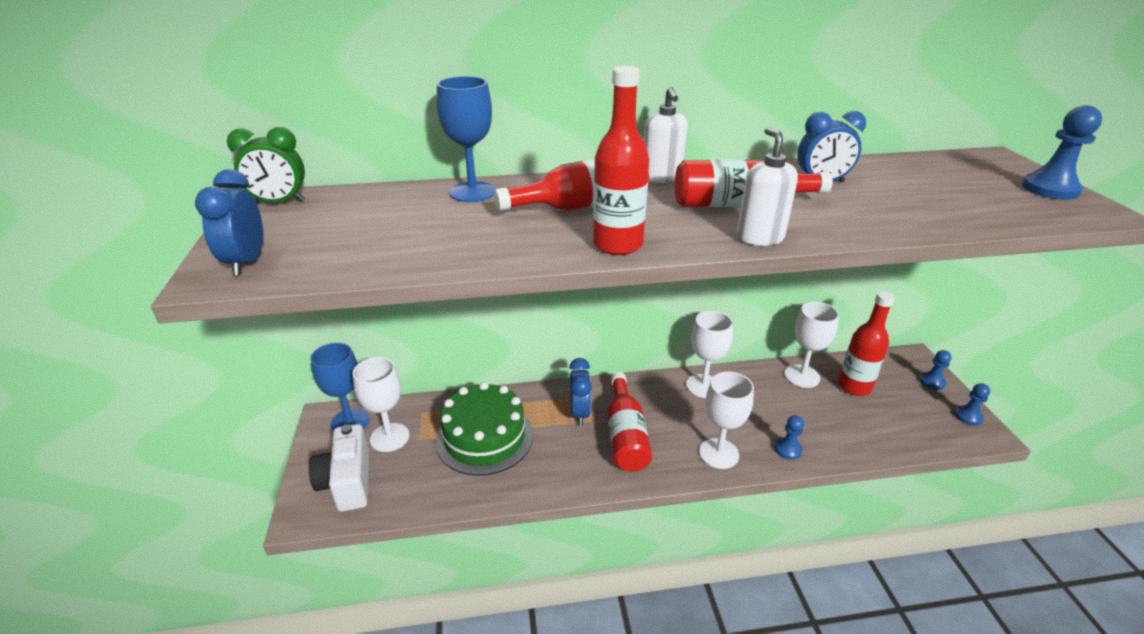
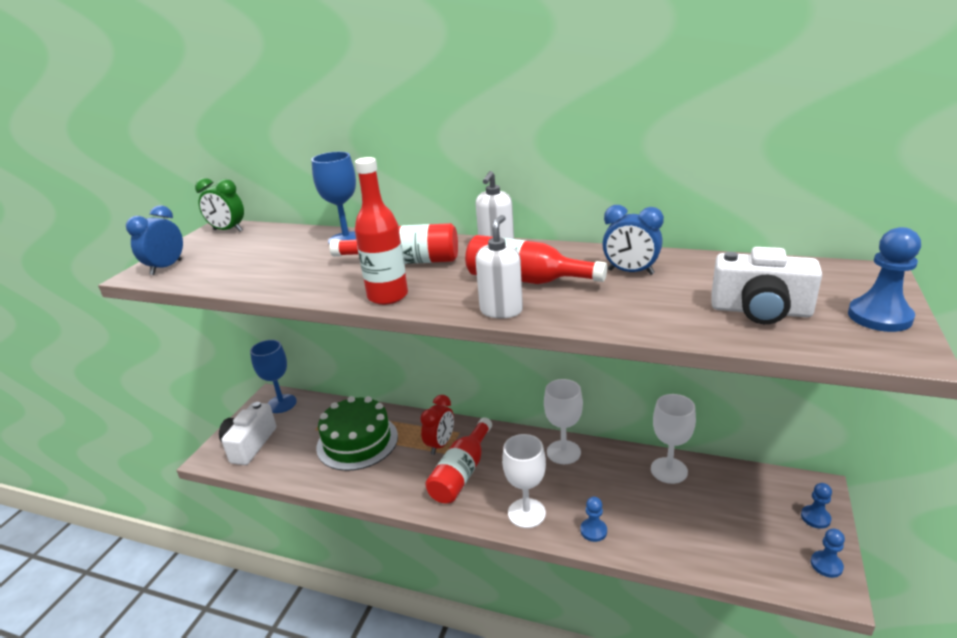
camera: 30 degrees right, 5 degrees down
white goblet [353,357,409,452] -> none
blue clock [569,358,592,426] -> red clock [420,395,454,455]
red bottle [838,291,895,396] -> none
none -> white camera [711,247,822,324]

